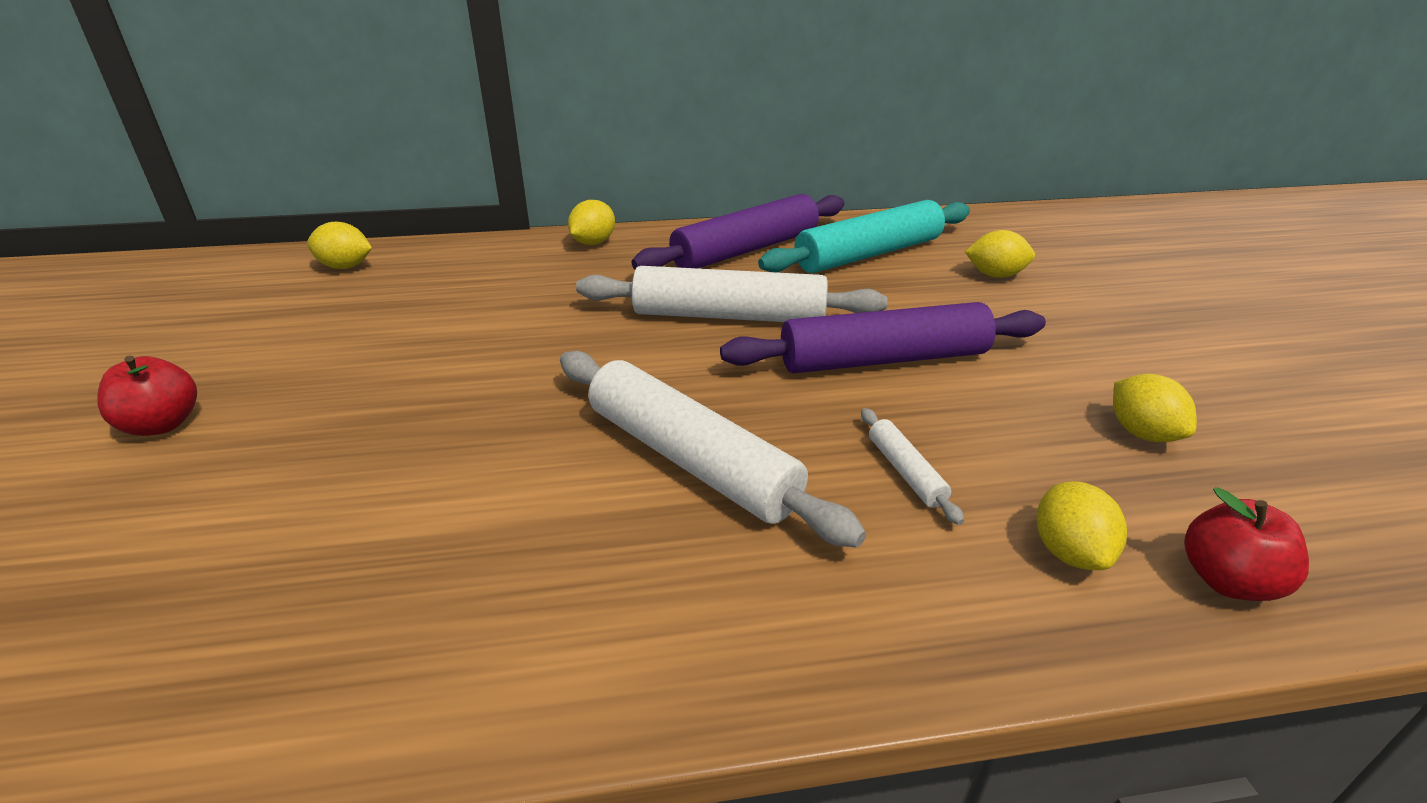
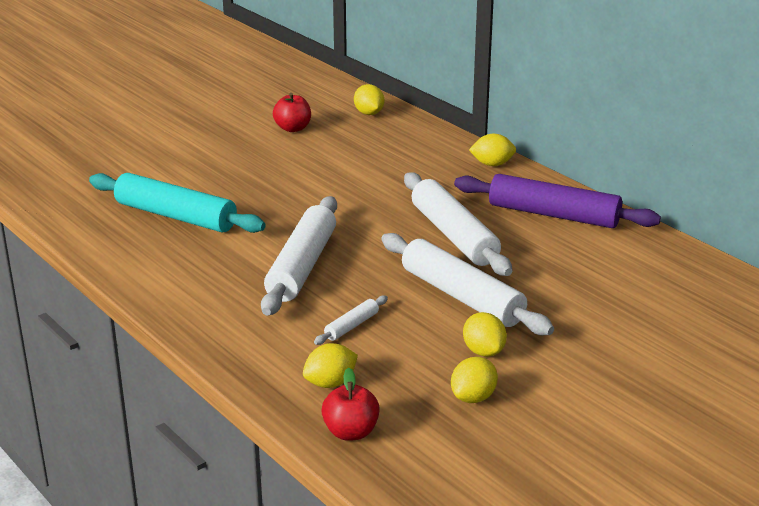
camera: 60 degrees right, 5 degrees down
red apple [98,355,197,436] -> red apple moved to [273,93,311,132]
purple rolling pin [720,302,1046,373] -> white rolling pin [381,233,554,335]
turquoise rolling pin [758,200,970,273] -> turquoise rolling pin moved to [89,173,266,233]
yellow lemon [965,230,1035,278] -> yellow lemon moved to [463,312,507,357]

